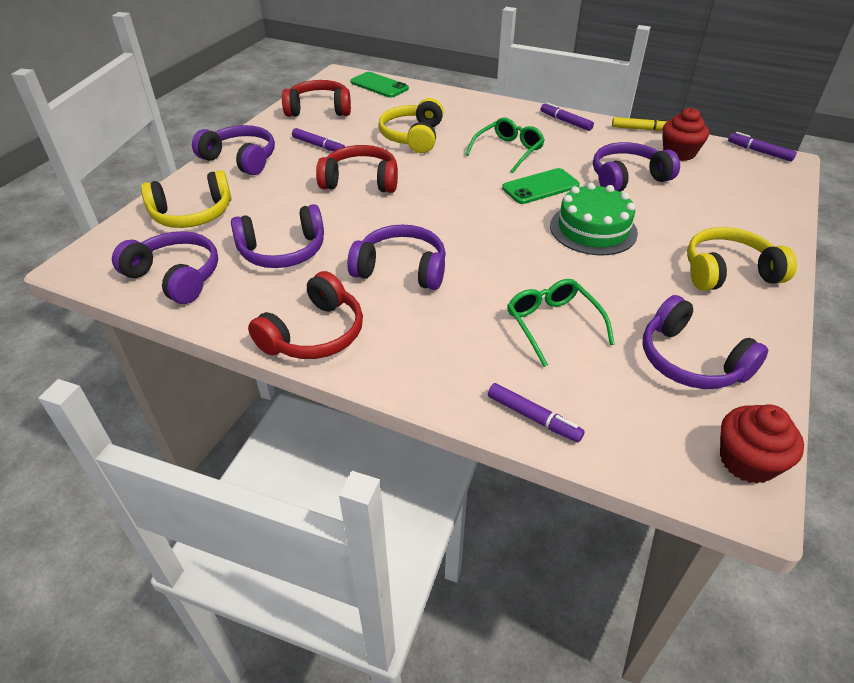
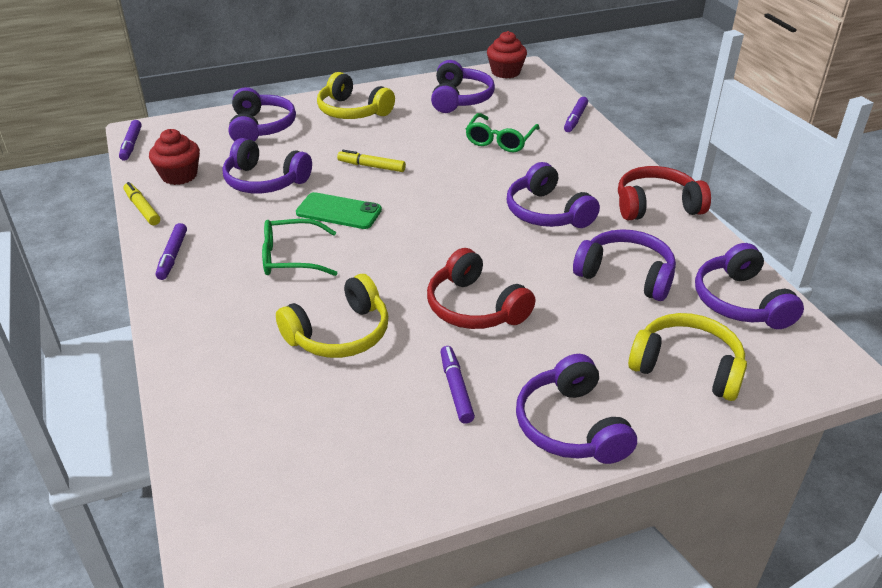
camera: 135 degrees left, 5 degrees down
red headphones [282,80,351,117] -> none
green phone [350,72,409,98] -> none
purple marker [488,383,585,443] -> purple marker turned 150 degrees counterclockwise [564,97,588,132]
green cake [550,183,638,255] -> yellow marker [337,150,406,172]
none -> purple headphones [229,87,296,142]

